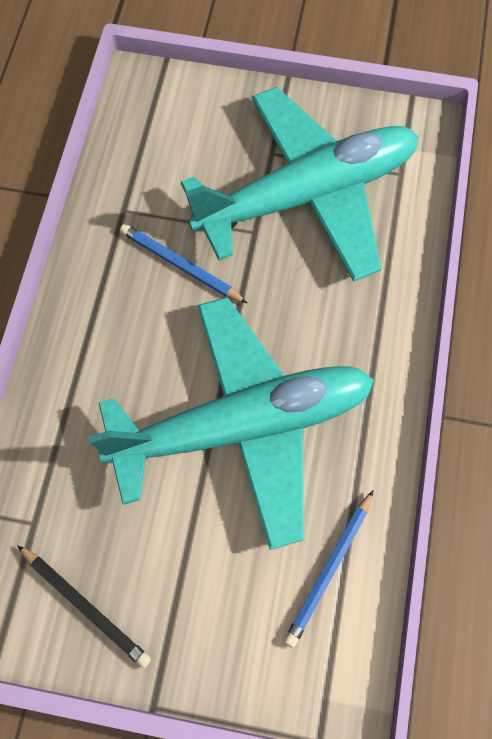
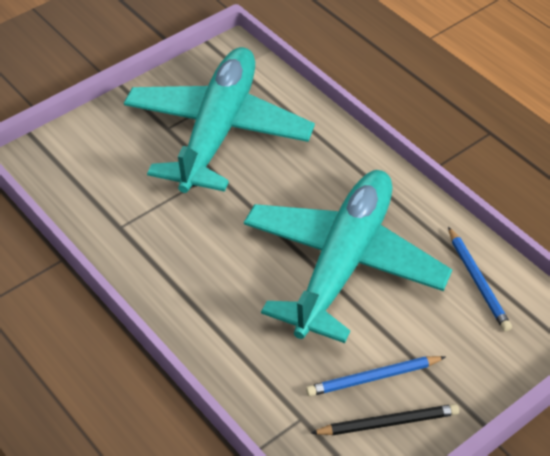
camera: 50 degrees left, 20 degrees down
blue pencil [120,224,247,303] -> blue pencil moved to [306,356,446,397]

